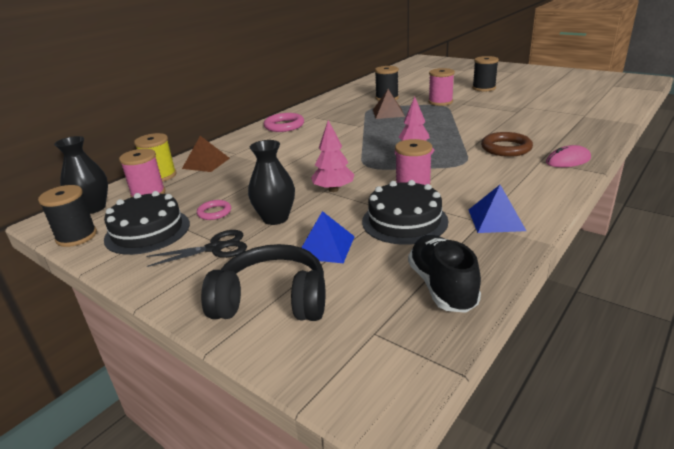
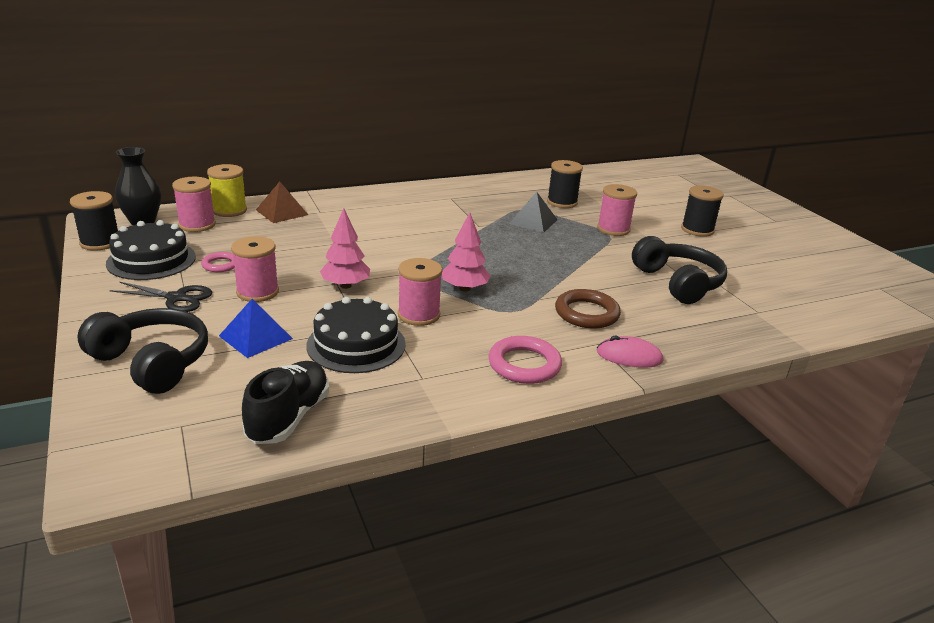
camera: 25 degrees right, 0 degrees up
black vase [248,140,295,225] -> pink spool [231,236,279,302]
pink ring [264,113,304,132] -> pink ring moved to [488,336,562,384]
brown pyramid [373,89,405,119] -> black pyramid [509,192,557,233]
blue pyramid [469,185,526,233] -> none
none -> black headphones [632,236,727,304]

